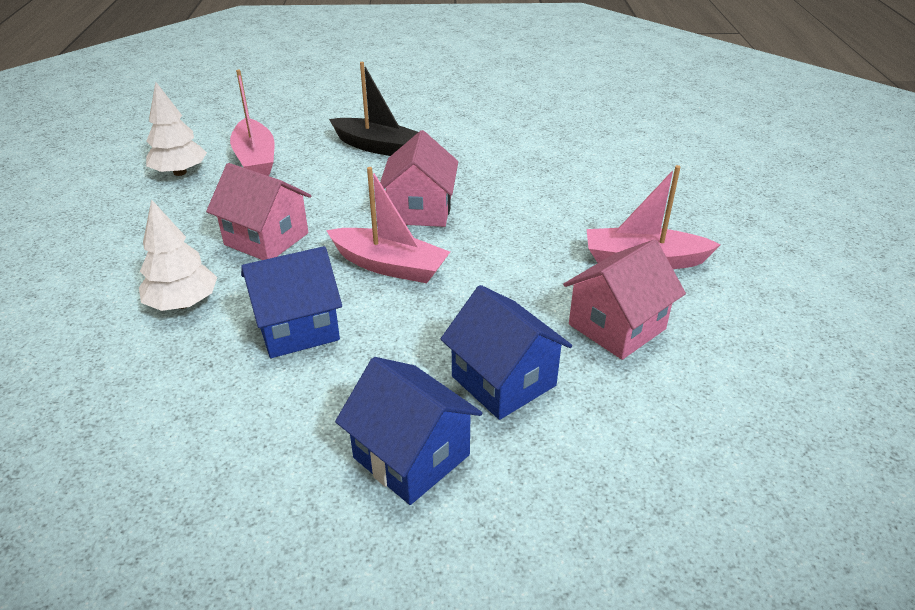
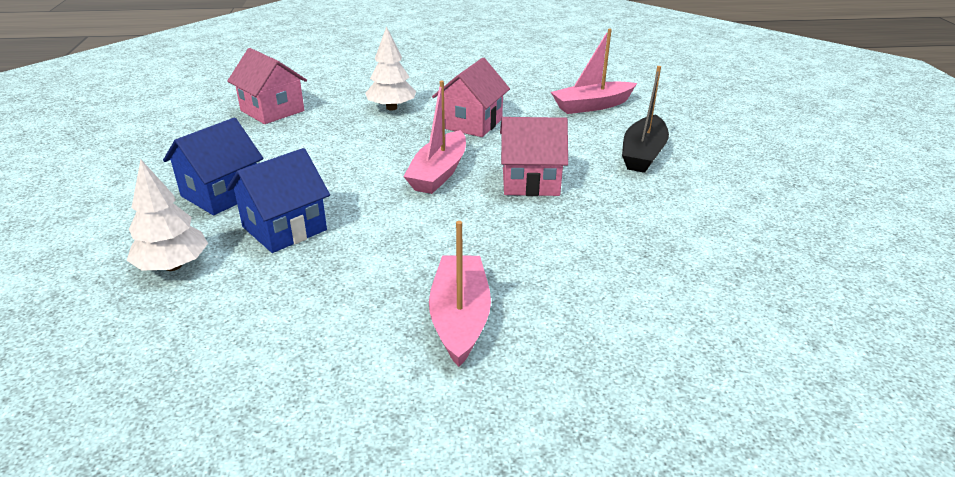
camera: 85 degrees right, 5 degrees down
white tree [146,82,207,176] -> white tree moved to [127,159,208,271]
blue house [241,246,342,358] -> none
pink house [563,239,686,360] -> pink house moved to [227,48,307,124]

